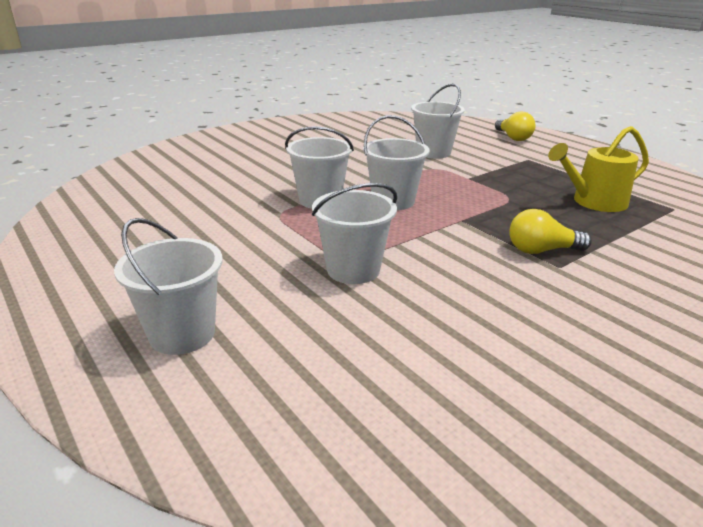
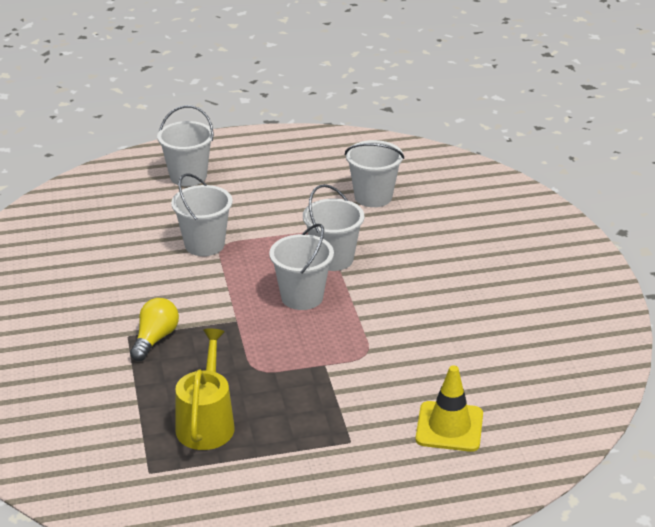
camera: 115 degrees right, 5 degrees up
white bucket [411,84,465,159] -> white bucket moved to [345,140,404,207]
yellow light bulb [495,112,536,141] -> none
none -> yellow traffic cone [415,365,483,452]

